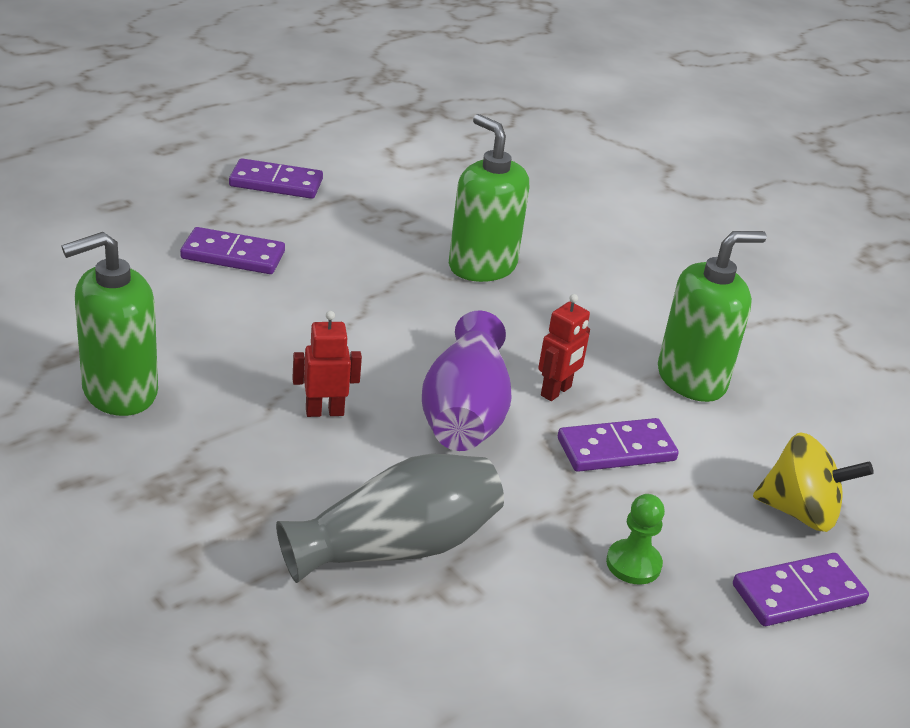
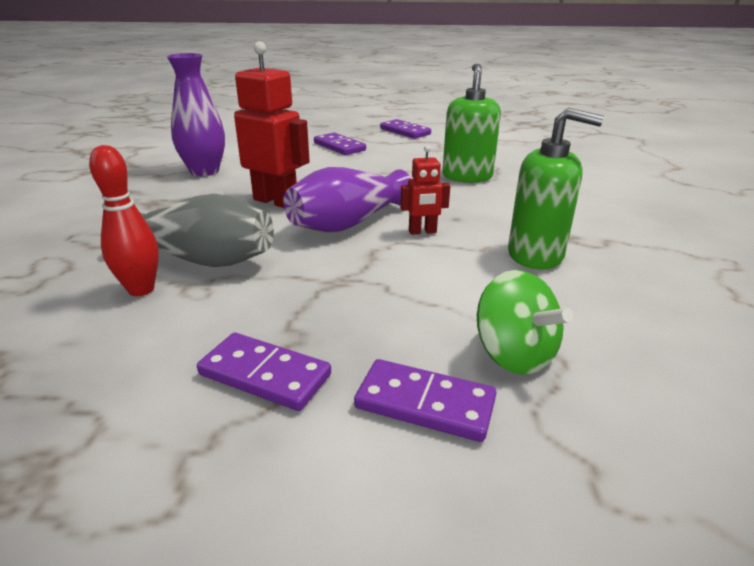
camera: 45 degrees right, 5 degrees down
green soap dispenser [61,232,158,416] -> purple vase [167,53,225,176]
red robot [292,311,362,417] -> red robot [234,41,310,208], size x1.88
purple domino [558,418,679,472] -> purple domino moved to [197,333,331,411]
green pawn [606,494,665,584] -> none
yellow spinning top [753,432,874,532] -> green spinning top [477,270,573,375]
none -> red bowling pin [89,145,159,296]

